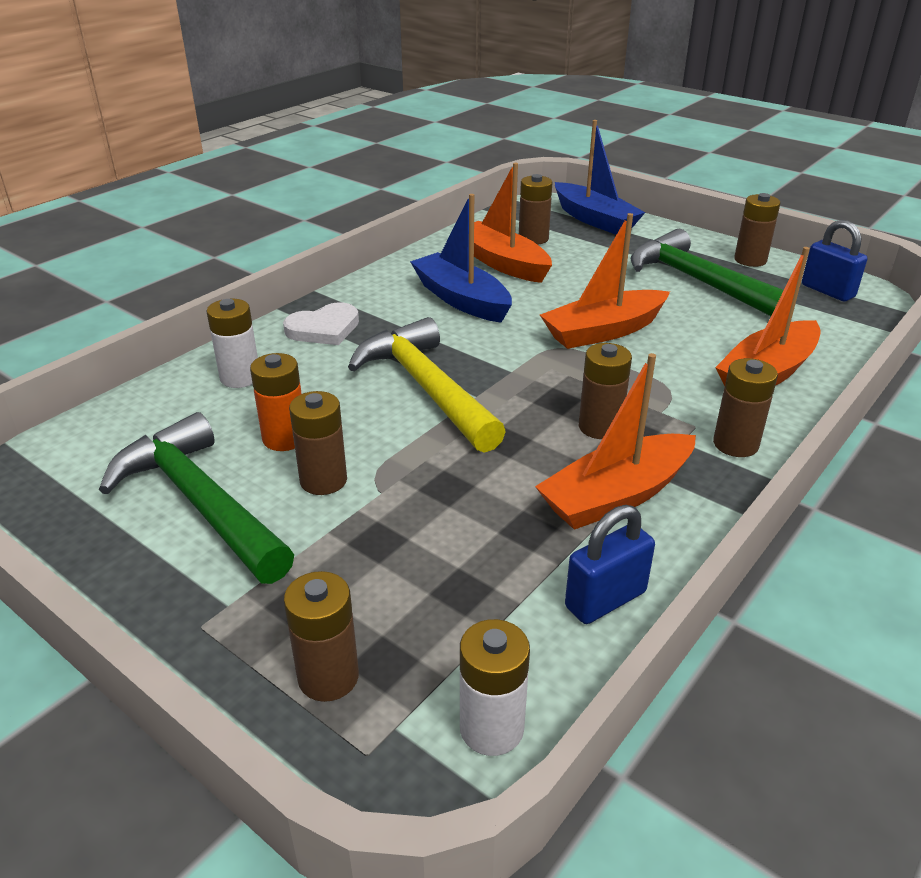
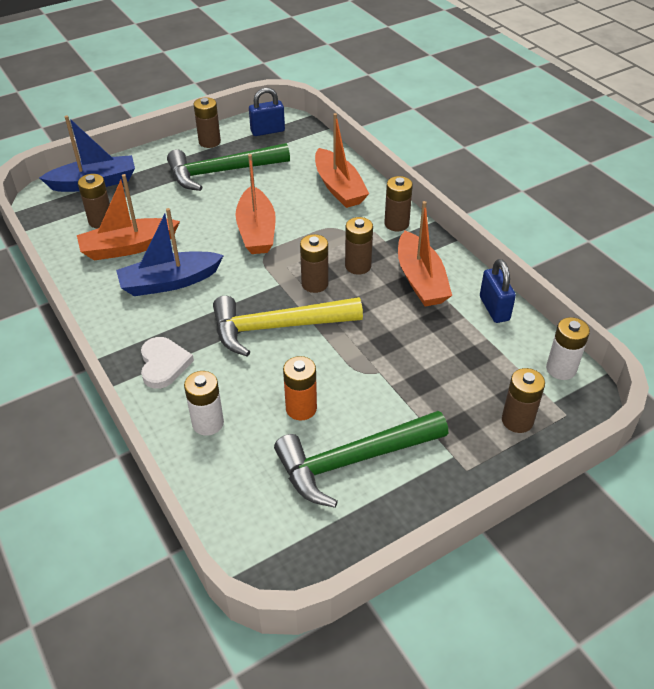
camera: 70 degrees left, 10 degrees up
brown battery [289,391,347,495] -> brown battery moved to [300,234,328,293]

